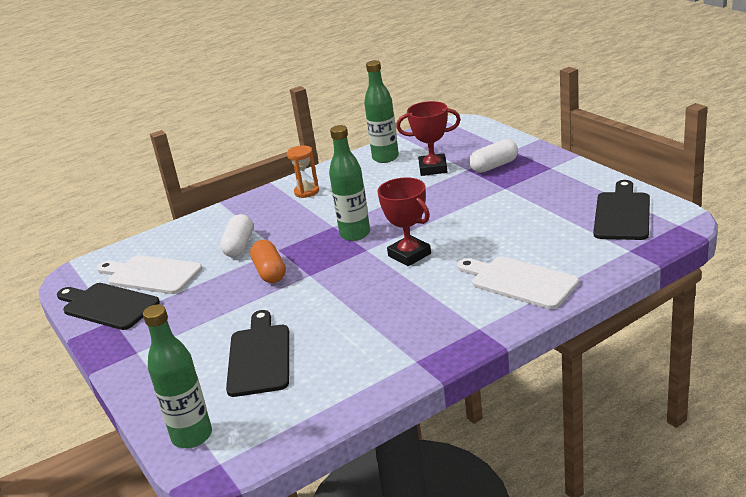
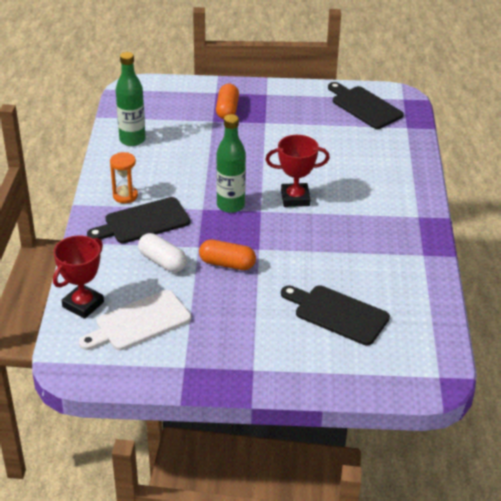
camera: 60 degrees left, 10 degrees up
black cutting board [57,283,160,330] -> black cutting board moved to [87,197,190,243]
green bottle [143,304,212,448] -> none
red trophy [396,101,461,176] -> red trophy moved to [53,235,104,319]
white cutting board [457,256,579,309] -> none
white capsule [469,139,518,173] -> orange capsule [216,84,239,119]

